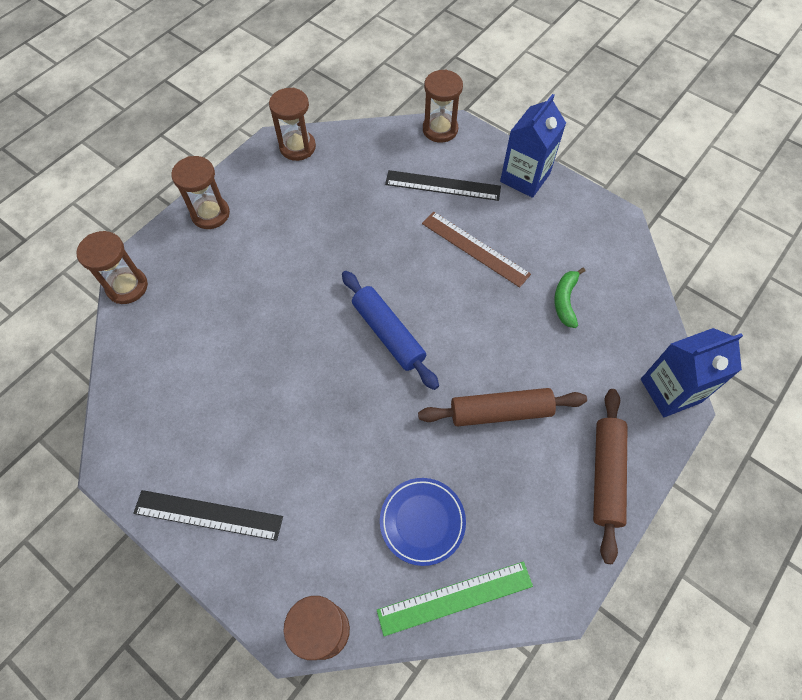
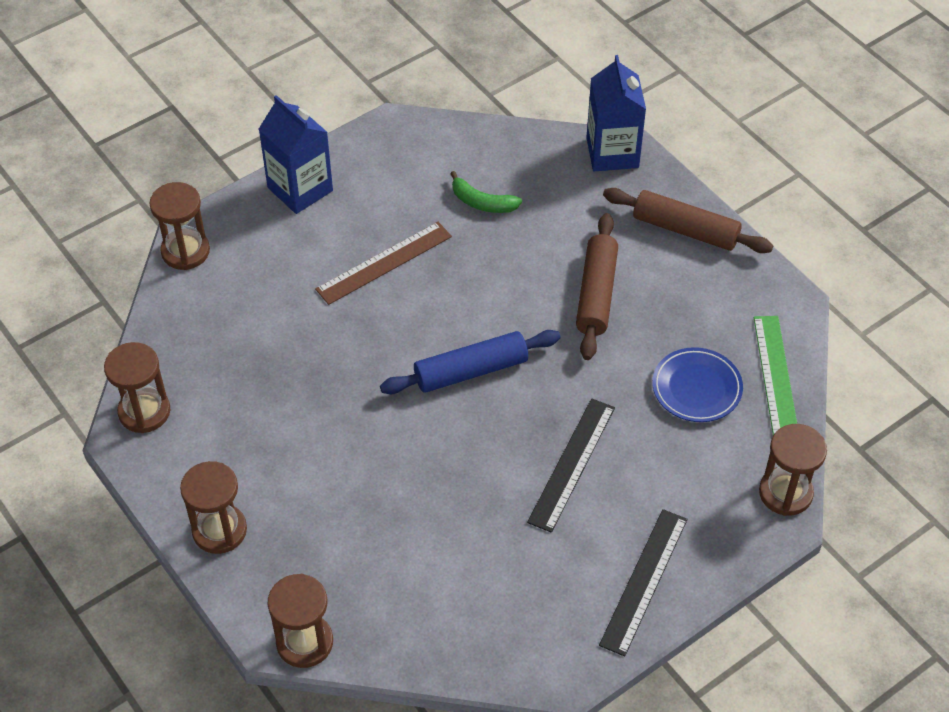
camera: 75 degrees left, 10 degrees down
black ruler [385,170,501,201] -> black ruler moved to [527,398,615,533]

